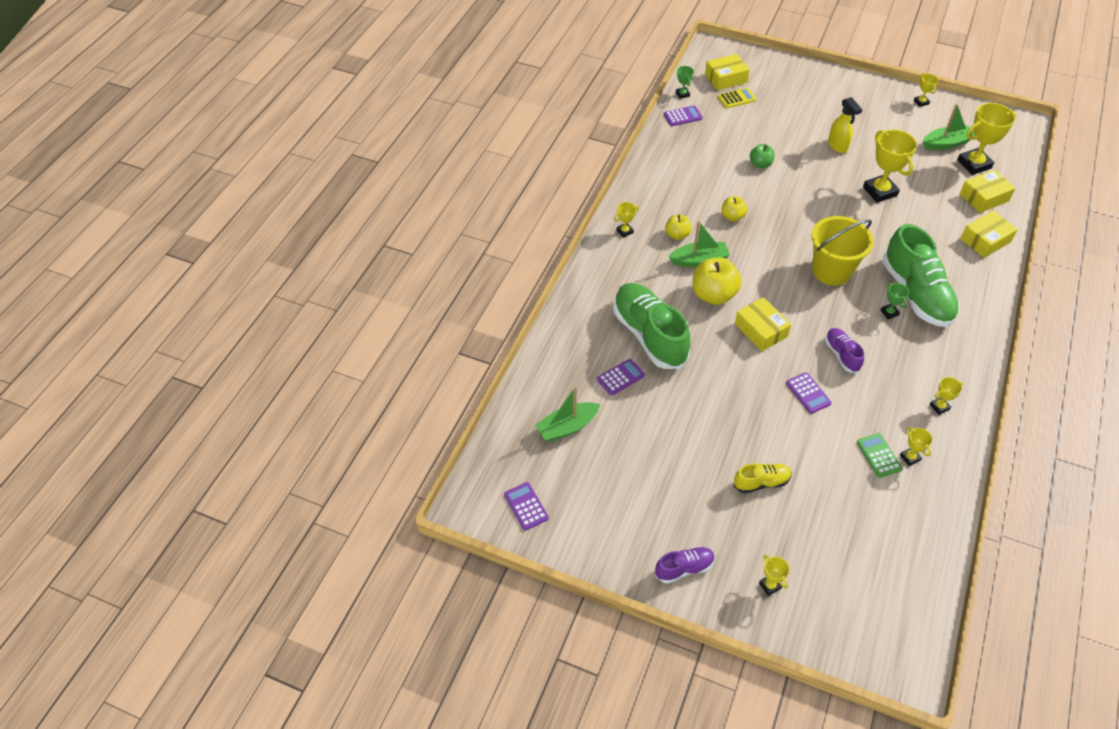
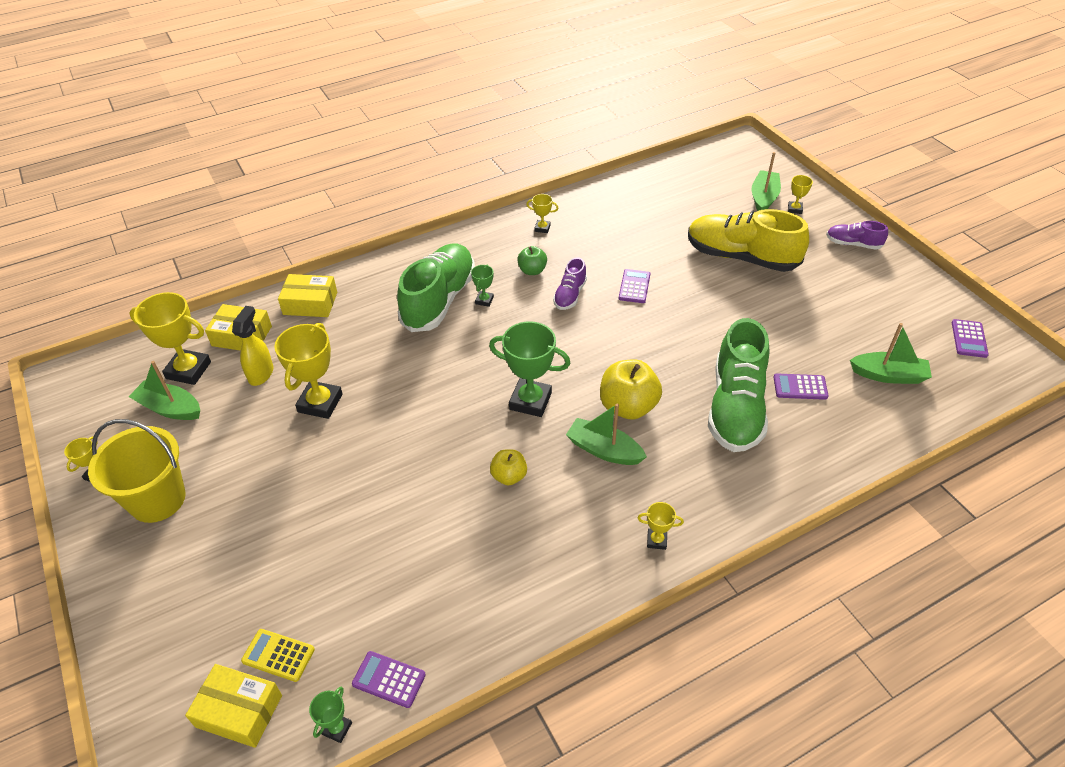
camera: 140 degrees left, 5 degrees down
yellow apple [665,214,692,240] -> none
yellow shoe [734,463,792,494] -> yellow shoe [688,209,809,272], size x2.05
yellow box [735,297,791,351] -> none
green apple [750,144,775,168] -> green apple moved to [517,246,547,275]
yellow bucket [812,216,874,286] -> yellow bucket moved to [88,419,186,523]
yellow spray bottle [828,97,863,153] -> yellow spray bottle moved to [232,306,273,386]
green calculator [857,433,903,478] -> none
yellow trophy [900,427,933,466] -> none
none -> green trophy [489,321,570,417]
none -> green boat [752,152,781,211]

